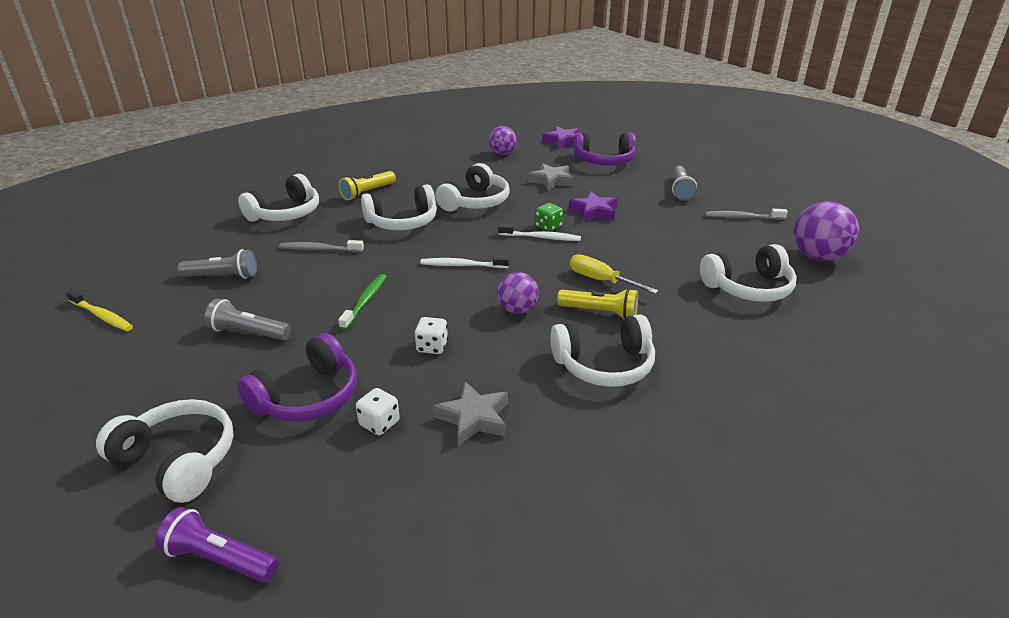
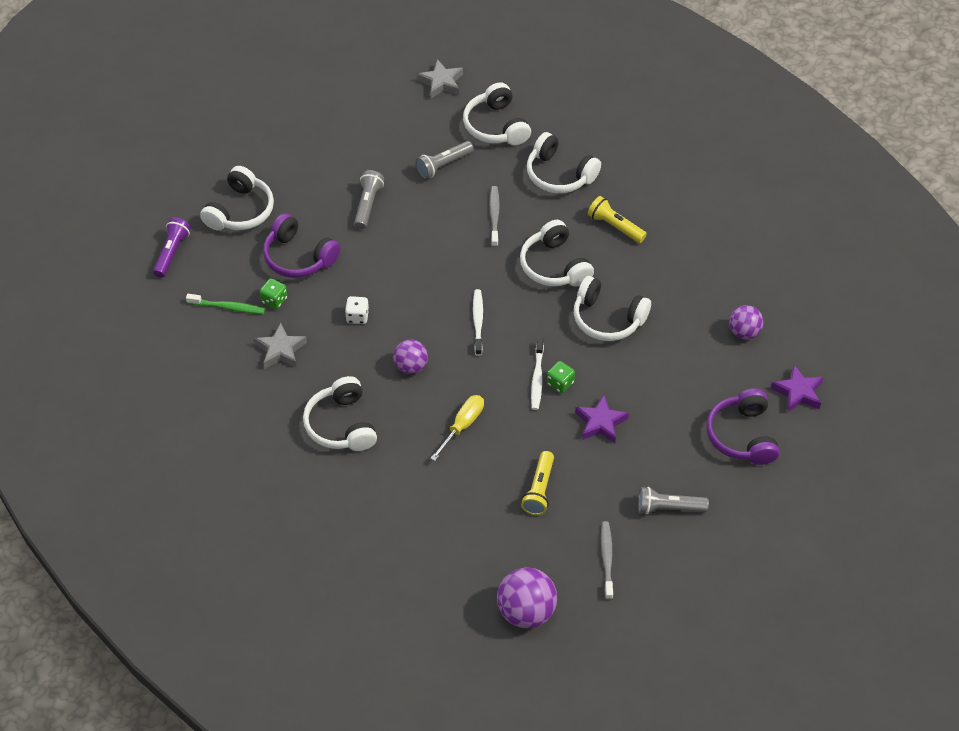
camera: 85 degrees right, 20 degrees up
yellow toothbrush [66,289,133,331] -> none
grey flashlight [178,249,257,279] -> grey flashlight turned 60 degrees clockwise [416,141,474,179]
green toothbrush [338,274,387,330] -> green toothbrush moved to [186,294,265,314]
white dice [356,388,400,435] -> green dice [260,279,287,309]
grey star [528,163,574,191] -> grey star moved to [417,59,463,99]
yellow flashlight [557,288,638,319] -> yellow flashlight moved to [521,451,554,515]
white headphones [700,244,797,302] -> white headphones moved to [463,83,531,145]

